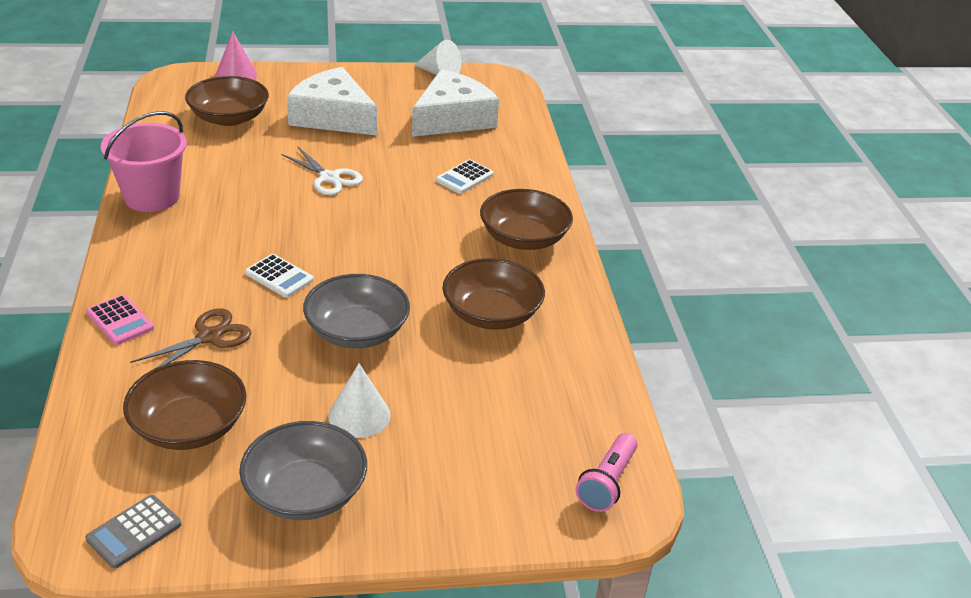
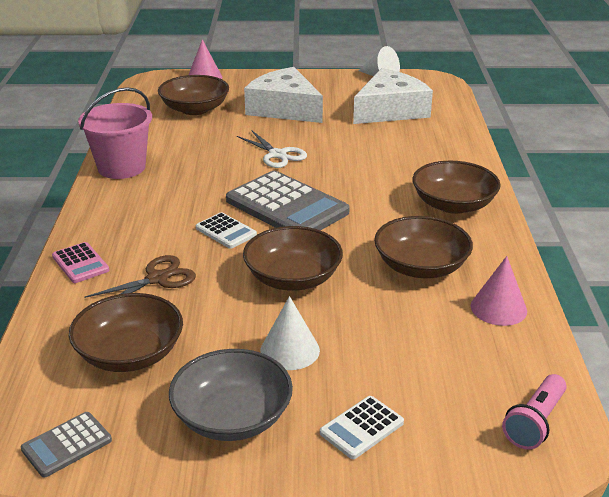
camera: 10 degrees right, 5 degrees down
grey bowl [303,274,410,348] -> brown bowl [243,226,343,291]
white calculator [436,160,494,194] -> white calculator moved to [320,396,404,459]
none -> grey calculator [226,171,350,231]
none -> pink cone [471,256,527,326]

